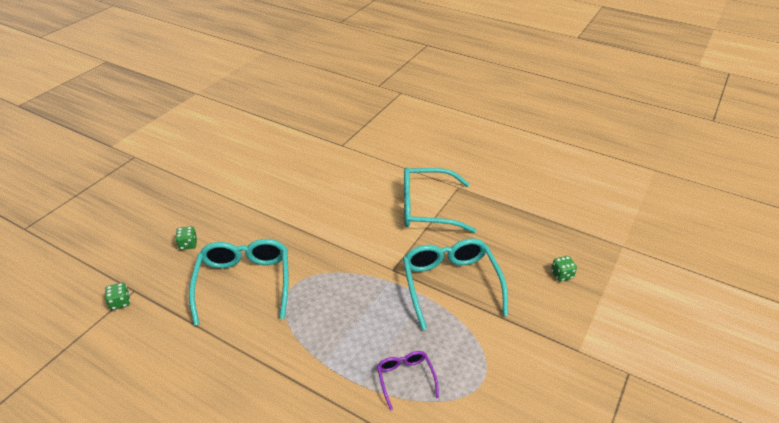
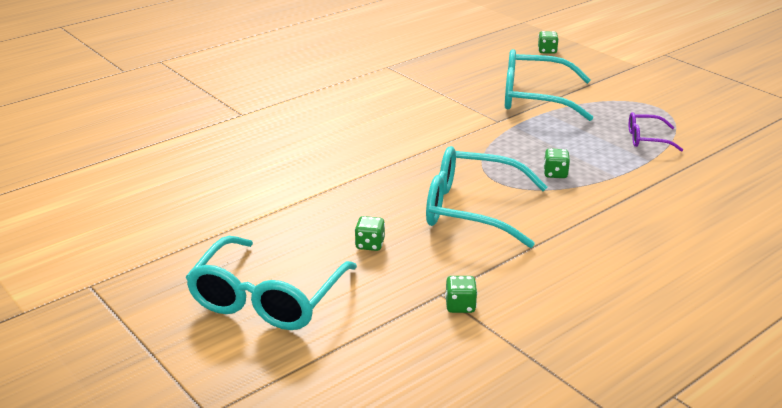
camera: 70 degrees left, 10 degrees down
turquoise glasses [404,167,476,233] -> turquoise glasses moved to [186,236,357,330]
none -> green dice [543,148,570,178]

